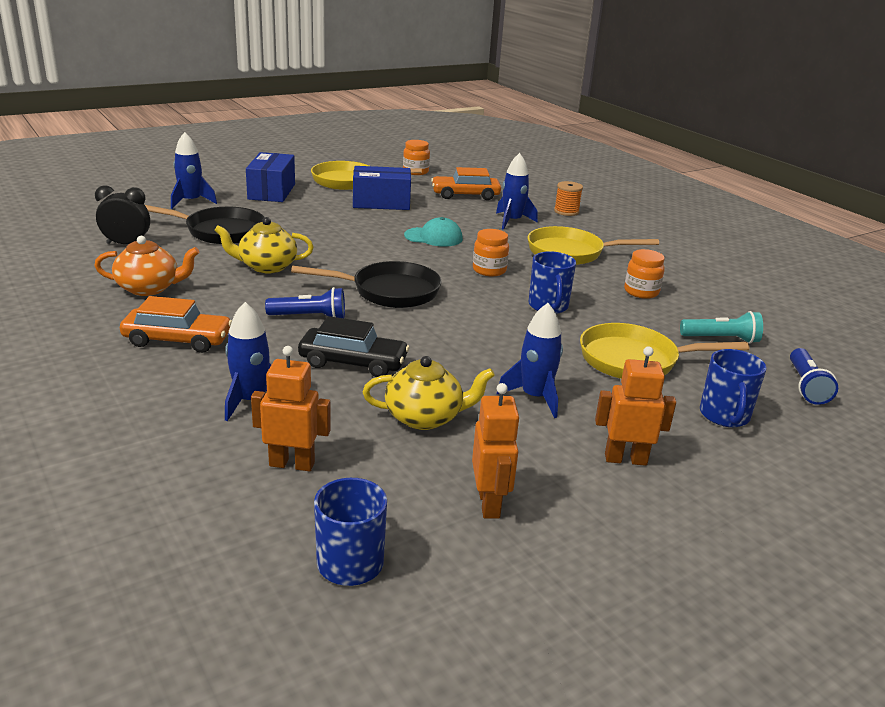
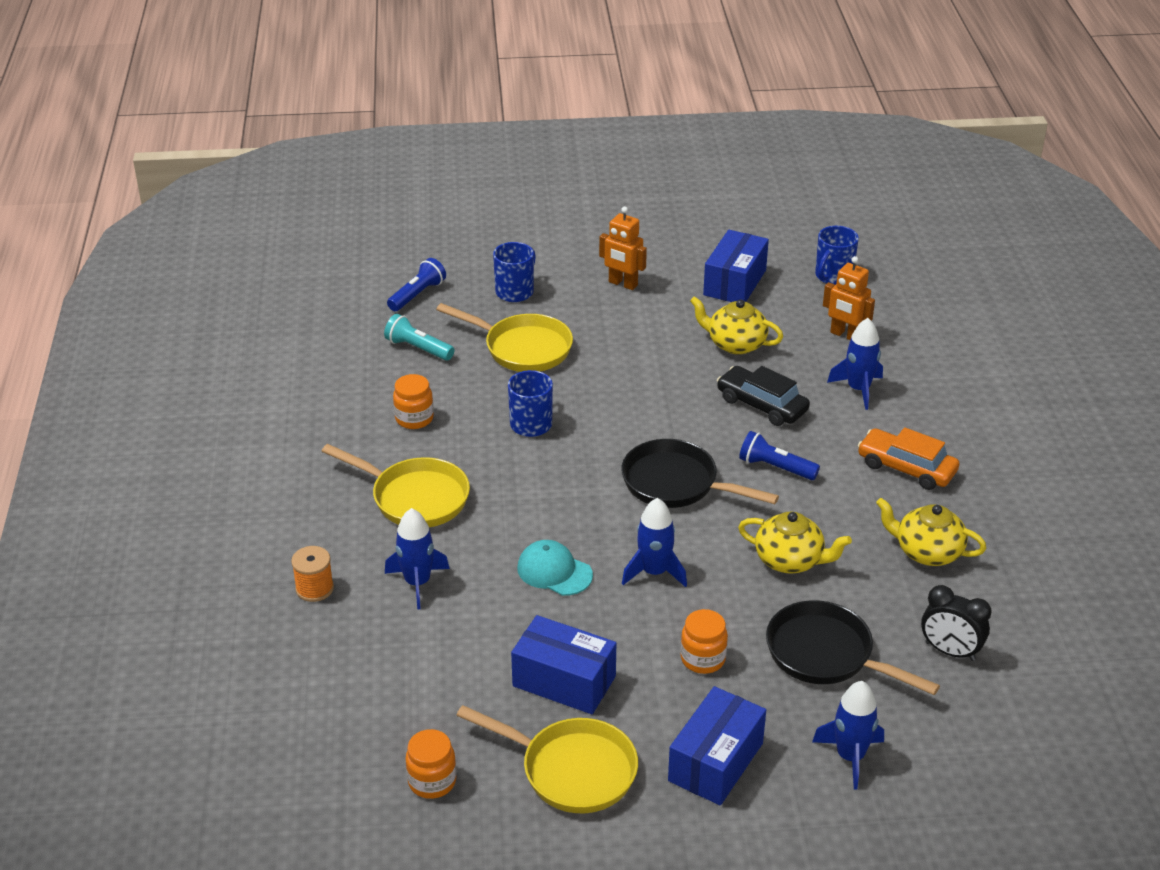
camera: 150 degrees left, 10 degrees up
orange teapot [94,236,199,296] -> yellow teapot [876,498,986,566]
orange car [431,167,501,200] -> none
orange robot [472,383,520,519] -> blue box [703,230,769,302]
orange jar [473,229,509,276] -> orange jar moved to [681,609,728,674]
blue rocket [497,303,563,418] -> blue rocket moved to [622,498,687,587]

